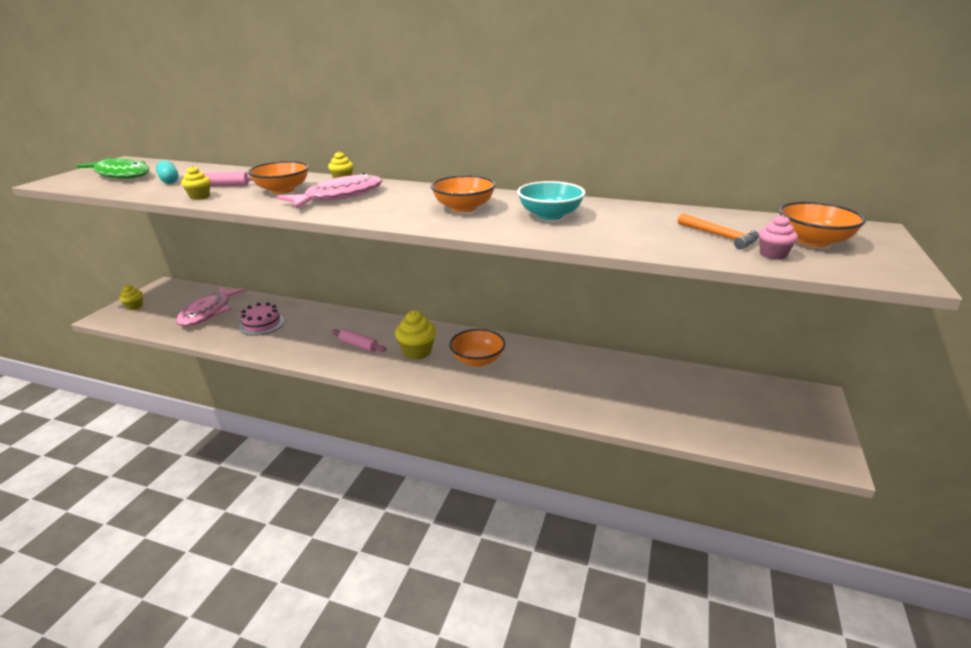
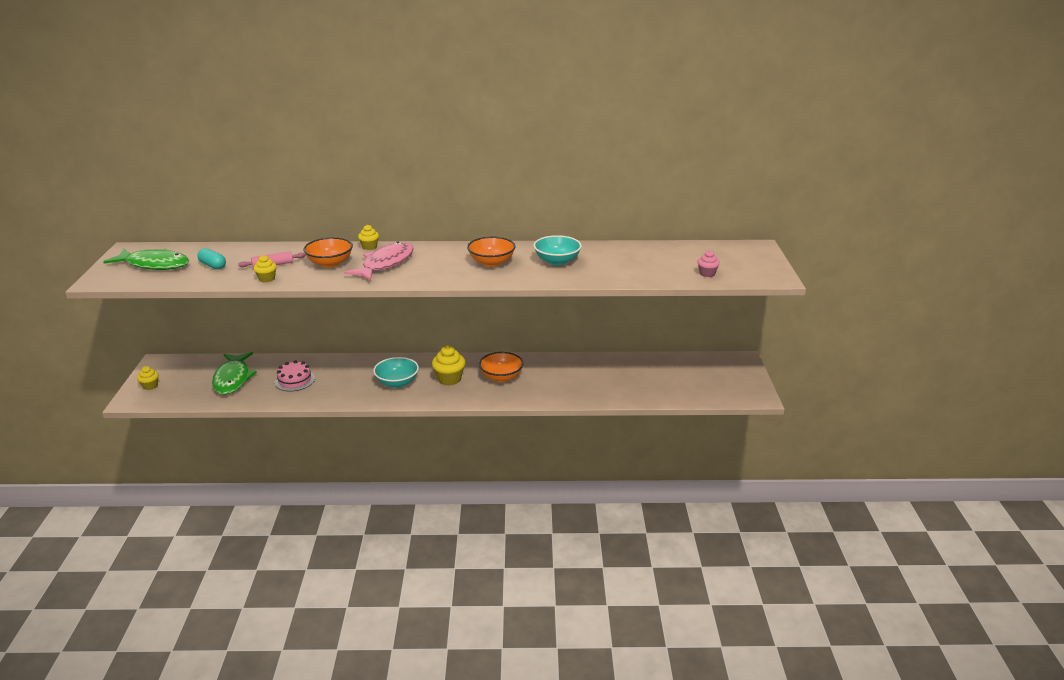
camera: 20 degrees left, 0 degrees up
pink fish [176,286,246,327] -> green fish [212,352,257,395]
pink rolling pin [332,329,387,352] -> turquoise bowl [373,357,419,388]
orange hammer [678,213,759,249] -> none
orange bowl [779,202,866,247] -> none

